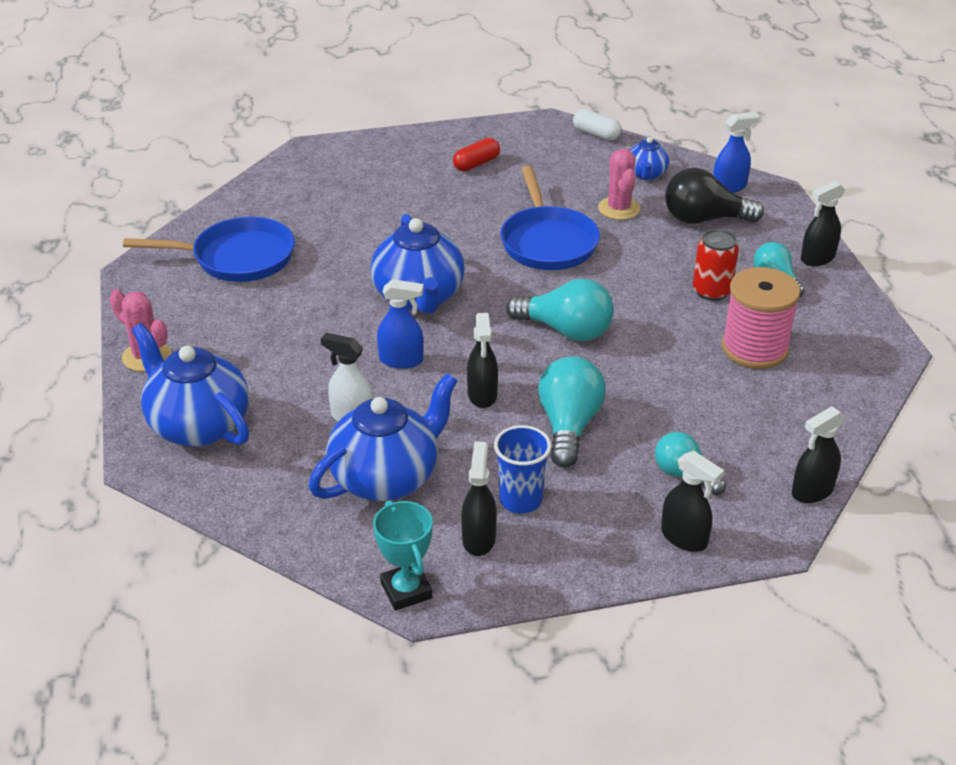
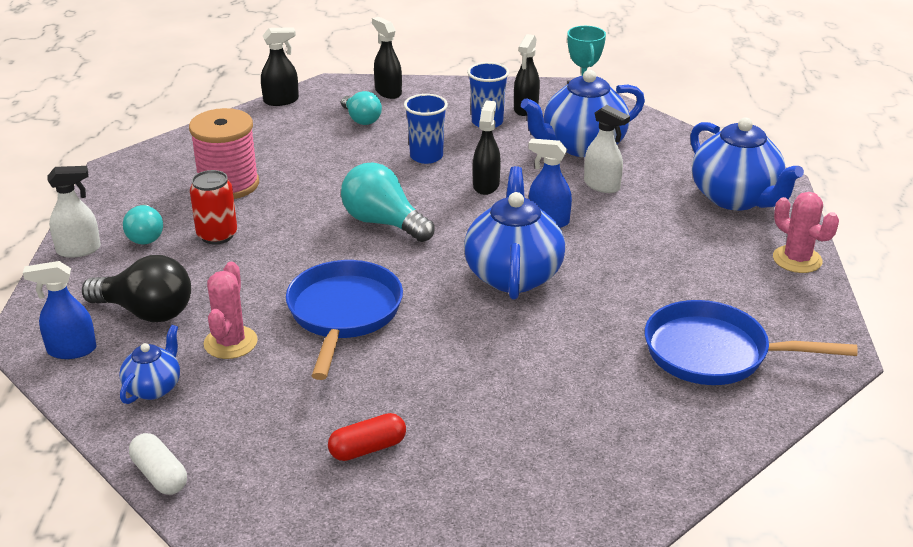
camera: 165 degrees left, 5 degrees down
turquoise light bulb [538,356,606,468] -> blue cup [404,94,448,164]
black spray bottle [801,181,845,266] -> white spray bottle [47,166,101,258]

